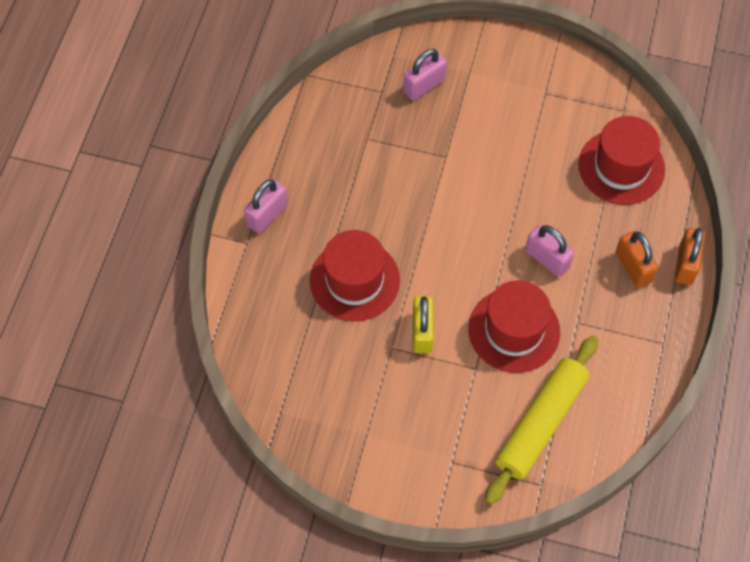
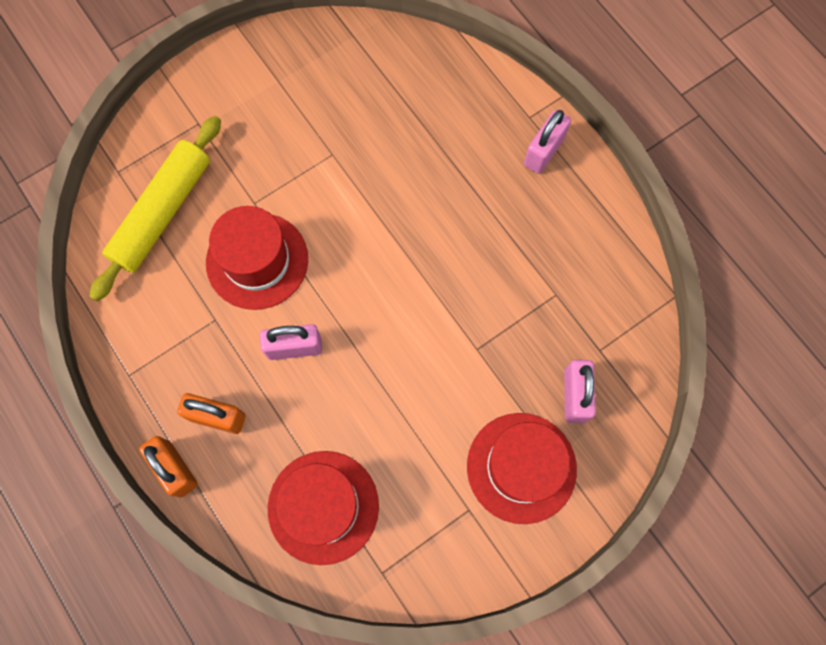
camera: 130 degrees right, 10 degrees up
pink padlock [244,179,288,233] -> pink padlock turned 45 degrees clockwise [524,110,571,174]
red hat [310,230,400,321] -> red hat moved to [467,413,577,524]
yellow padlock [413,296,434,353] -> none
yellow rolling pin [485,336,598,505] -> yellow rolling pin turned 45 degrees clockwise [90,116,221,301]

